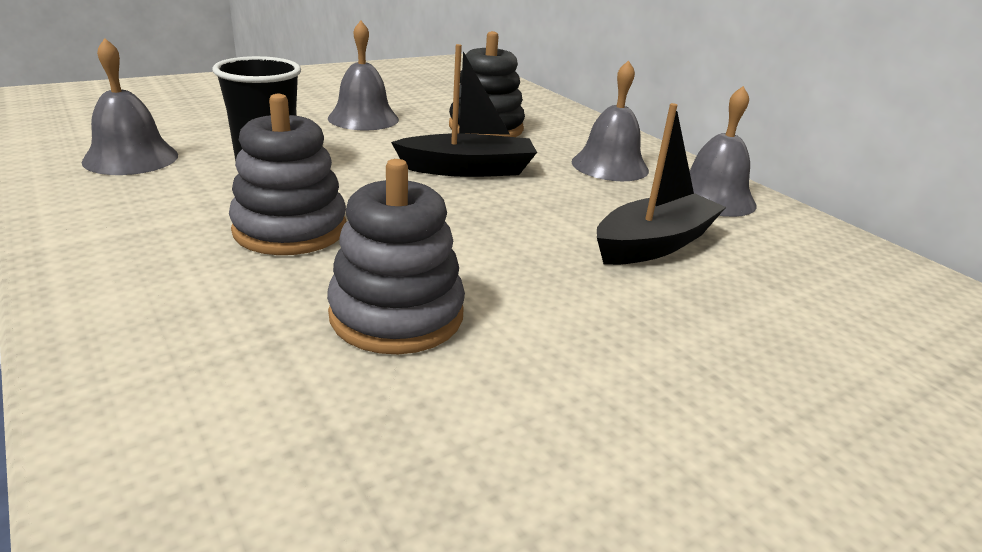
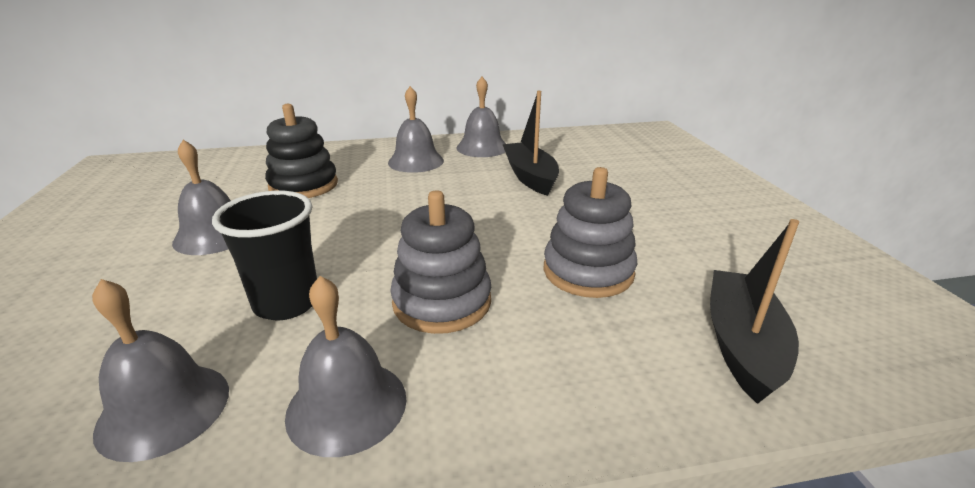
camera: 65 degrees left, 0 degrees up
black boat [391,44,537,177] -> black boat moved to [710,219,799,404]
none -> grey bell [285,276,407,457]

